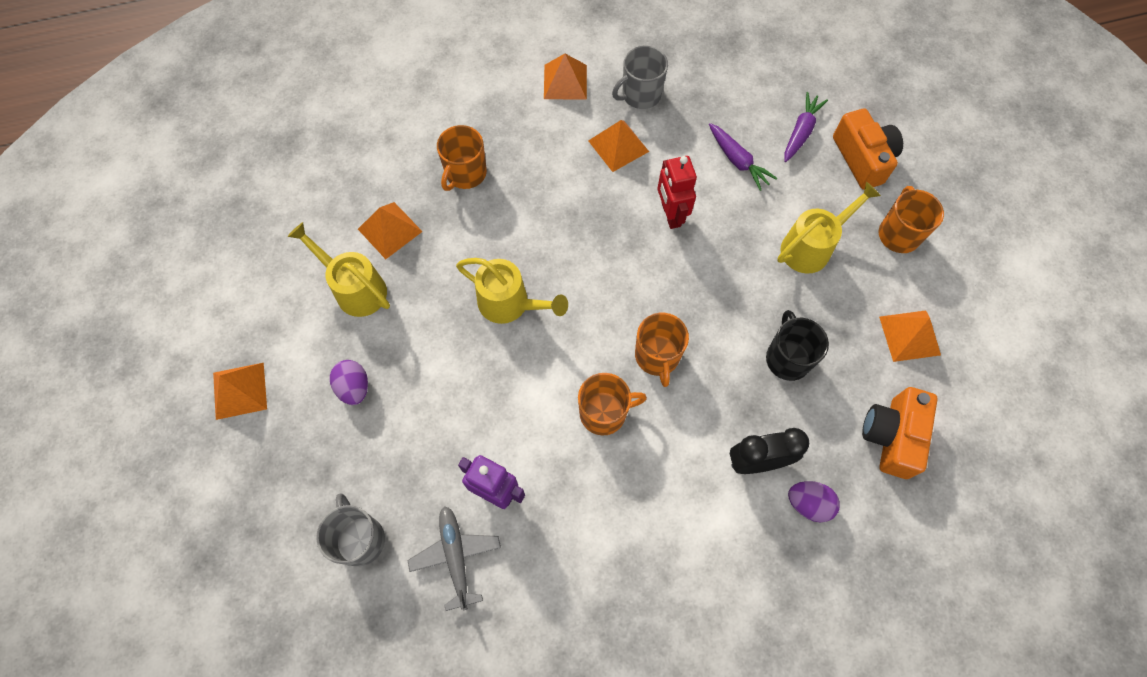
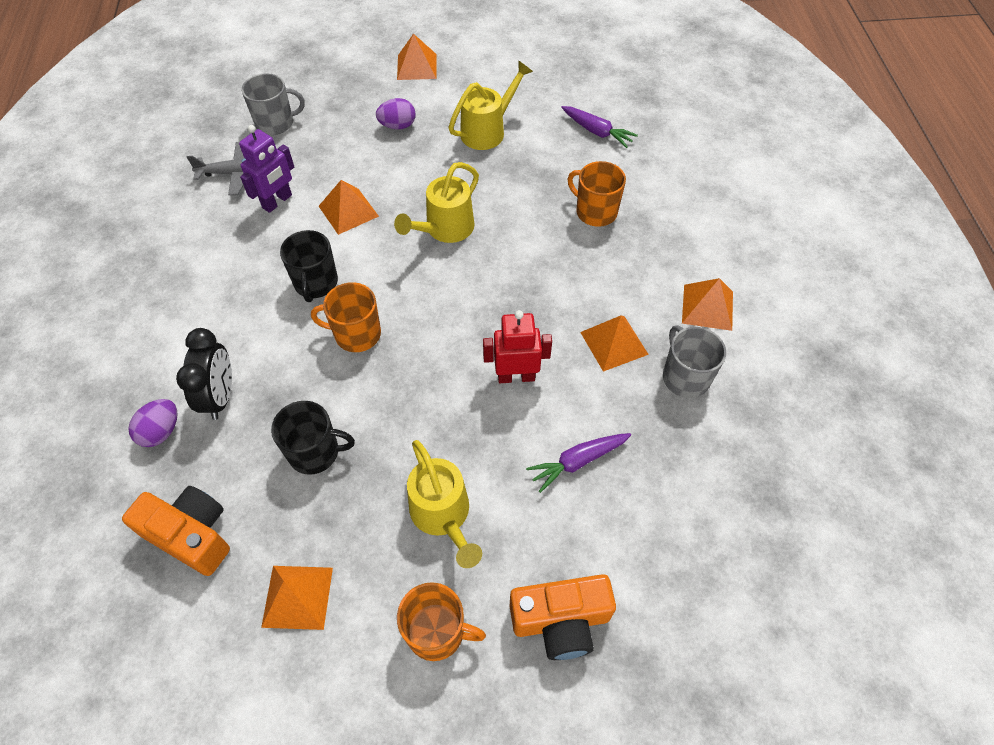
camera: 100 degrees right, 10 degrees down
orange pyramid [358,202,423,259] -> orange pyramid moved to [319,180,379,235]
orange mug [578,373,647,436] -> black mug [280,230,338,302]
purple carrot [784,92,828,162] -> purple carrot moved to [561,106,638,148]

